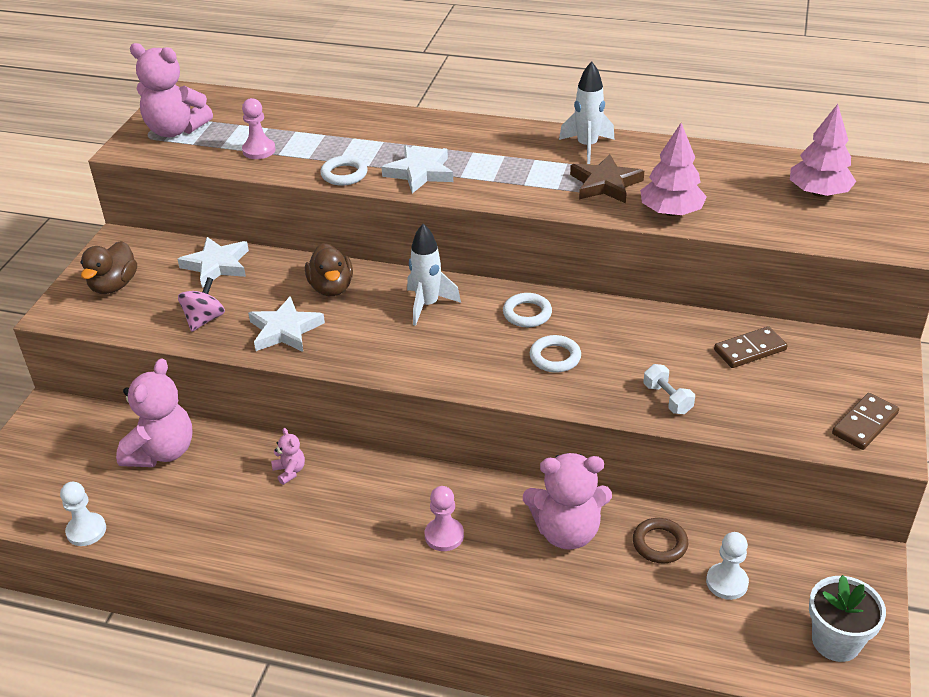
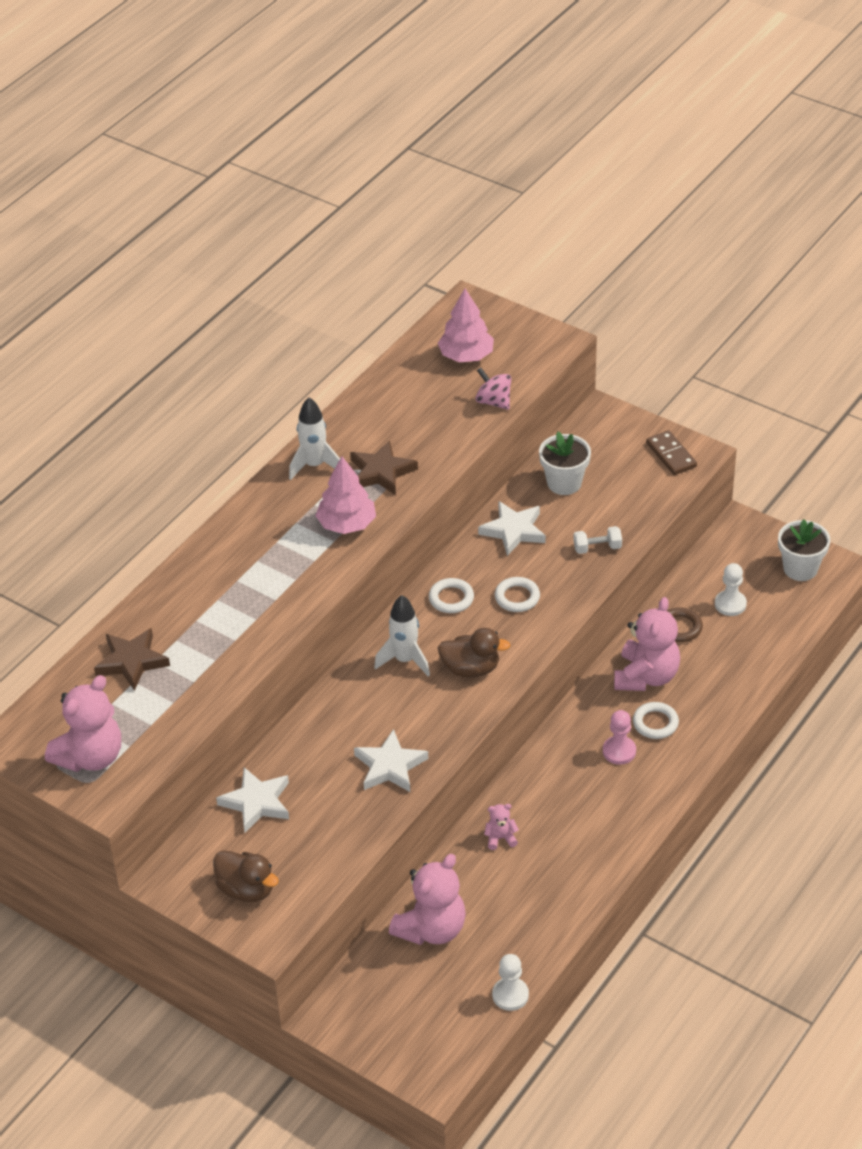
camera: 70 degrees left, 5 degrees up
pink teddy bear [116,358,192,467] -> pink teddy bear turned 90 degrees clockwise [389,854,466,945]
pink spinning top [178,277,225,332] -> pink spinning top moved to [475,367,511,410]
pink pawn [242,98,276,159] -> none
brown duck [305,243,353,296] -> brown duck moved to [438,628,511,678]
white ring [320,156,367,186] -> white ring moved to [633,702,679,739]
white star [381,145,453,194] -> white star moved to [478,501,546,556]
pink tree [640,123,707,216] -> pink tree moved to [315,456,376,534]
brown domino [714,326,788,368] -> white flower pot [539,432,591,495]
none -> brown star [94,628,170,691]

